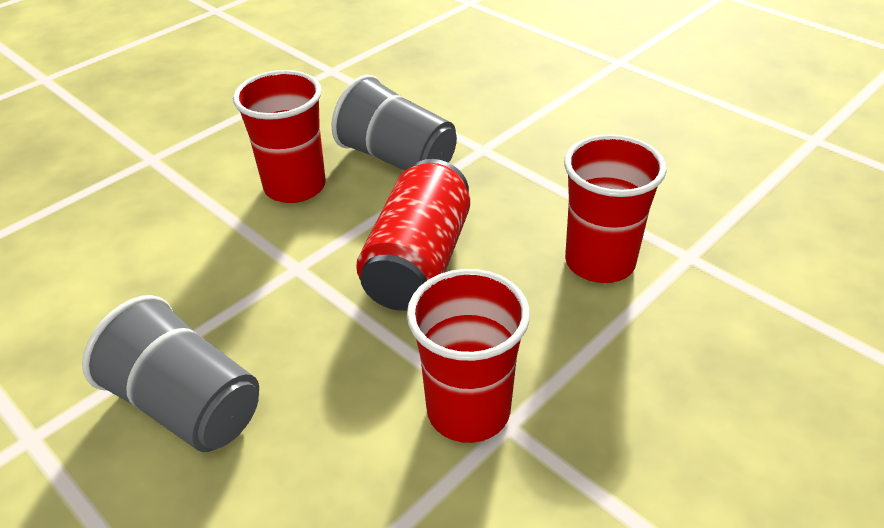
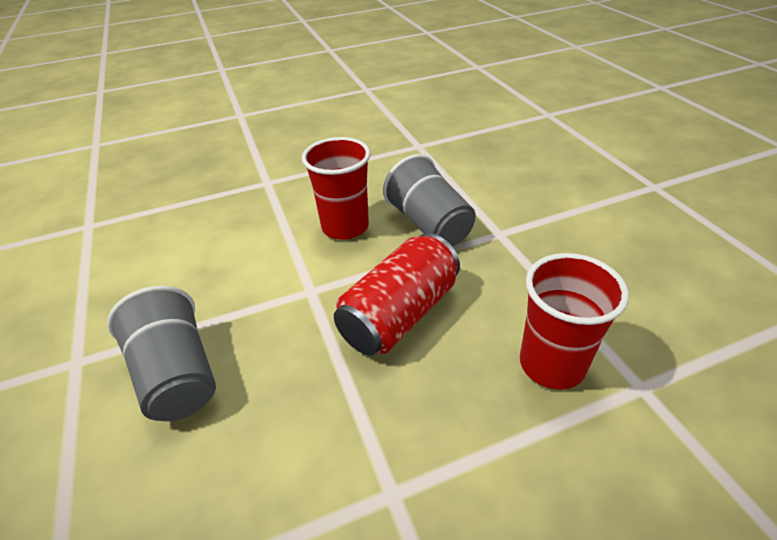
camera: 25 degrees right, 0 degrees up
red cup [407,269,530,443] -> none

